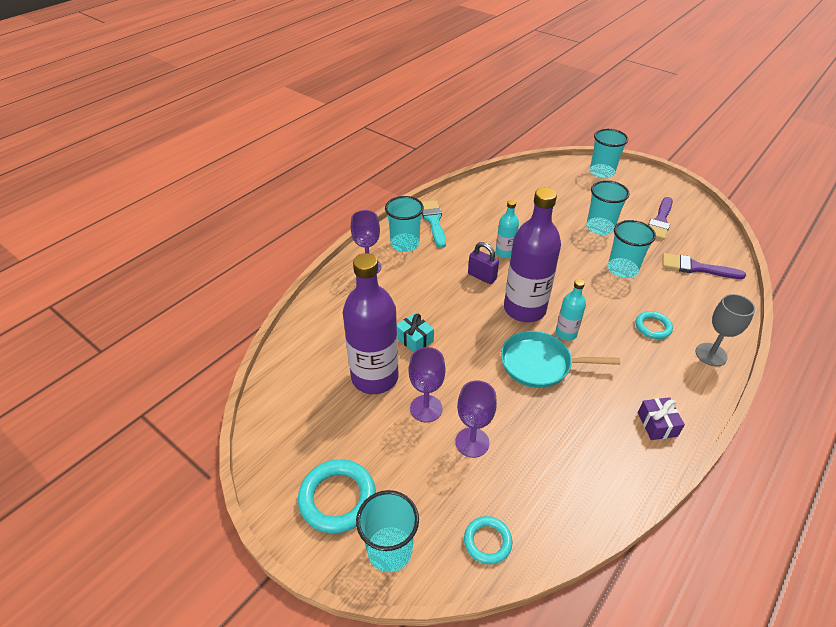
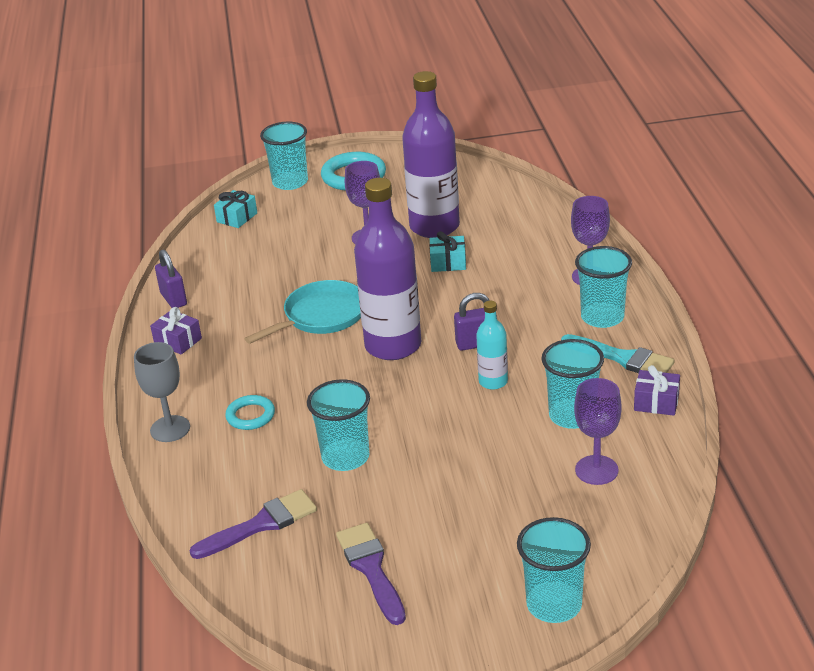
camera: 135 degrees right, 10 degrees down
purple goblet [455,380,497,458] -> purple goblet moved to [574,378,622,485]
turquoise ring [464,516,512,564] -> turquoise gift [214,190,257,228]
turquoise bottle [556,279,586,341] -> none
turquoise cup [586,180,630,235] -> turquoise cup moved to [541,339,604,429]
none -> purple padlock [155,250,187,308]
none -> purple gift [634,365,680,416]

